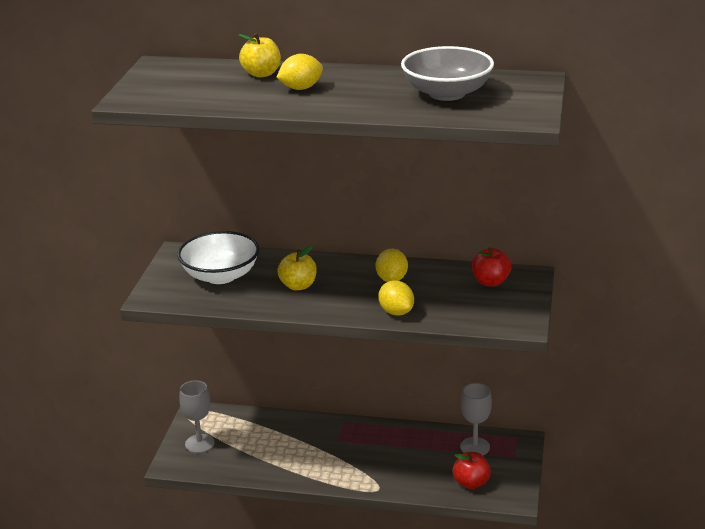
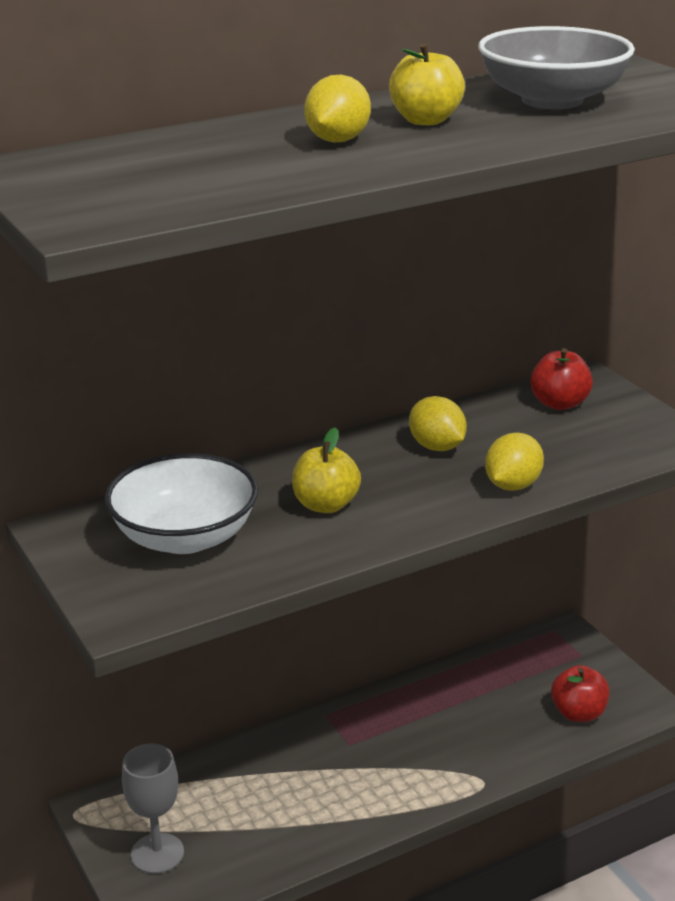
camera: 40 degrees left, 0 degrees up
yellow apple [239,33,281,78] -> yellow apple moved to [389,43,465,125]
yellow lemon [378,280,414,316] -> yellow lemon turned 75 degrees counterclockwise [485,432,544,491]
grey goblet [460,383,492,455] -> none

